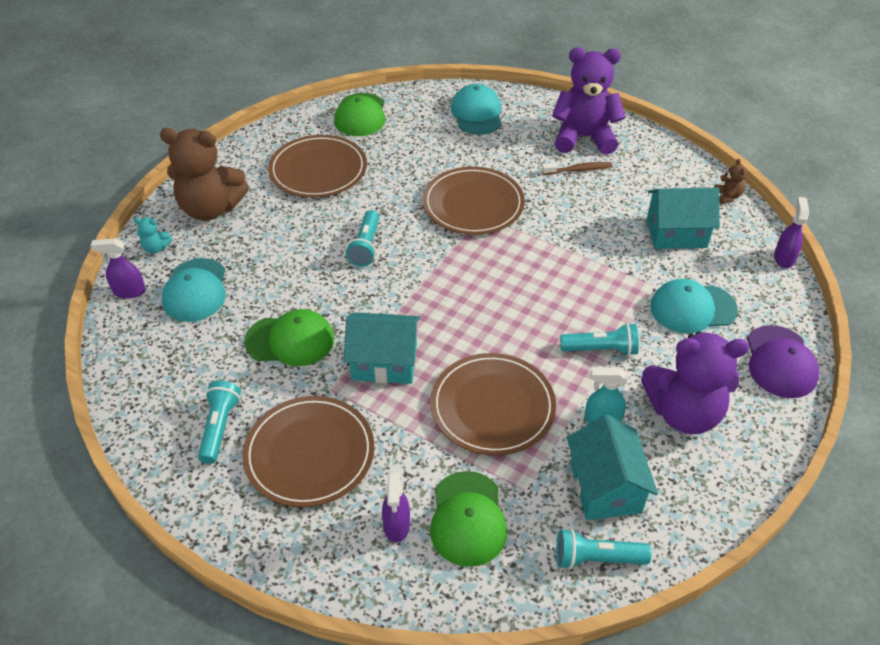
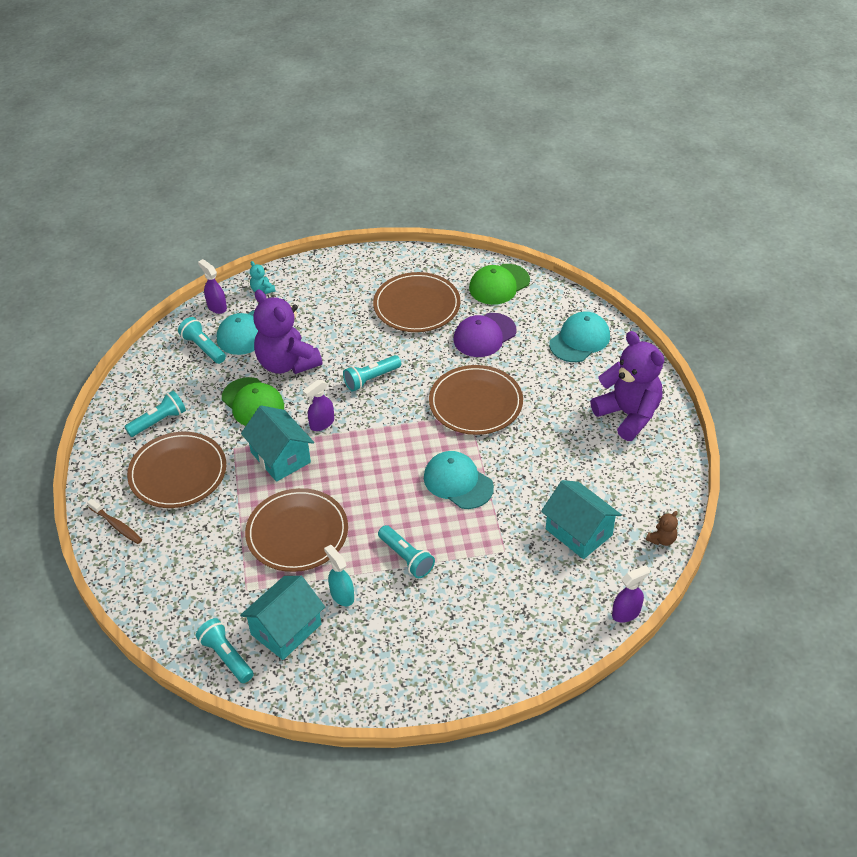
camera: 50 degrees right, 0 degrees up
brown teddy bear [160,128,249,221] -> none
purple spray bottle [382,471,410,543] -> purple spray bottle moved to [303,379,334,431]
green cap [430,471,507,567] -> none
brown toothbrush [542,162,612,175] -> brown toothbrush moved to [87,499,142,544]
purple teddy bear [641,331,749,434] -> purple teddy bear moved to [253,289,322,374]
turquoise cap [650,279,738,333] -> turquoise cap moved to [424,451,494,509]
purple cap [747,325,820,398] -> purple cap moved to [453,313,517,357]
none -> turquoise flashlight [178,317,226,364]

